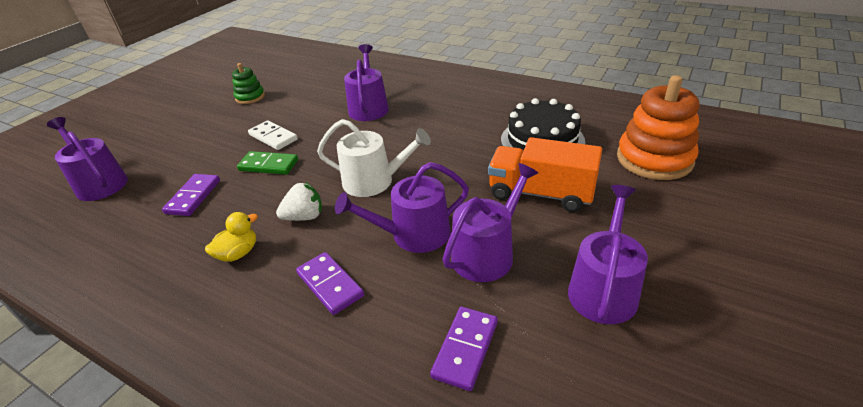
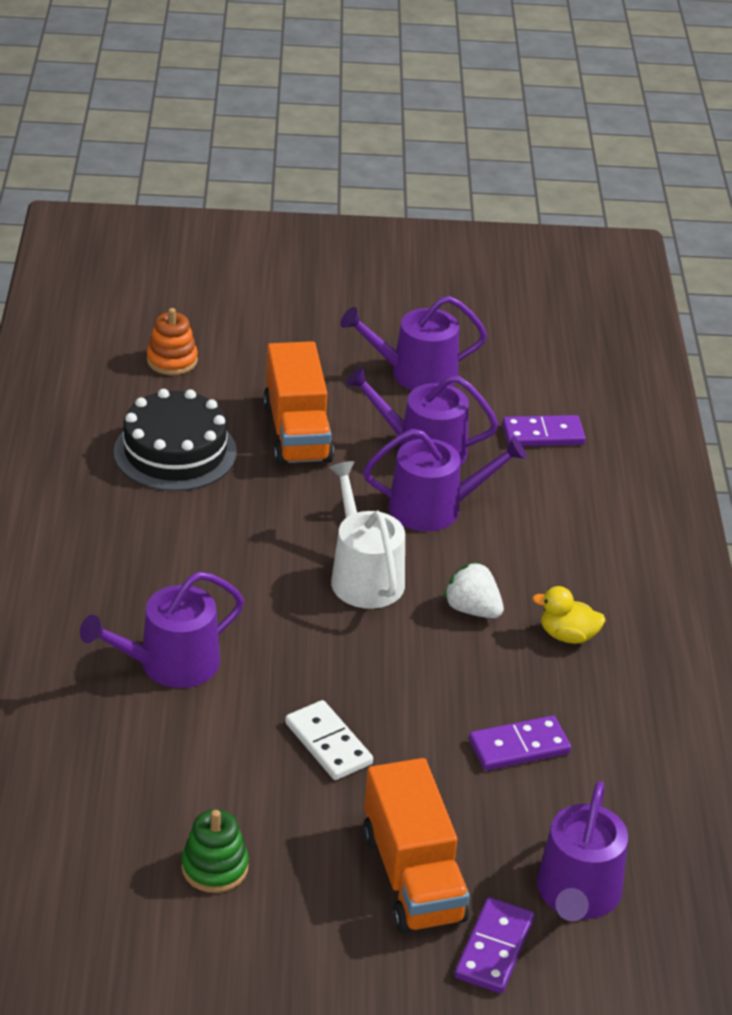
camera: 125 degrees left, 0 degrees up
green domino [237,151,298,175] -> none
white domino [248,120,298,150] -> white domino turned 45 degrees counterclockwise [285,700,373,780]
purple domino [296,252,364,315] -> purple domino moved to [455,897,534,993]
purple watering can [335,162,469,253] -> purple watering can turned 45 degrees counterclockwise [363,429,527,531]
orange stacking toy [617,75,699,180] -> orange stacking toy [147,308,198,375], size x0.54
none -> orange truck [363,758,470,933]

